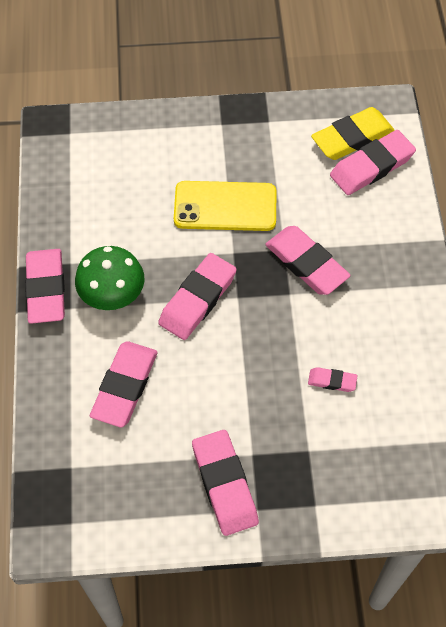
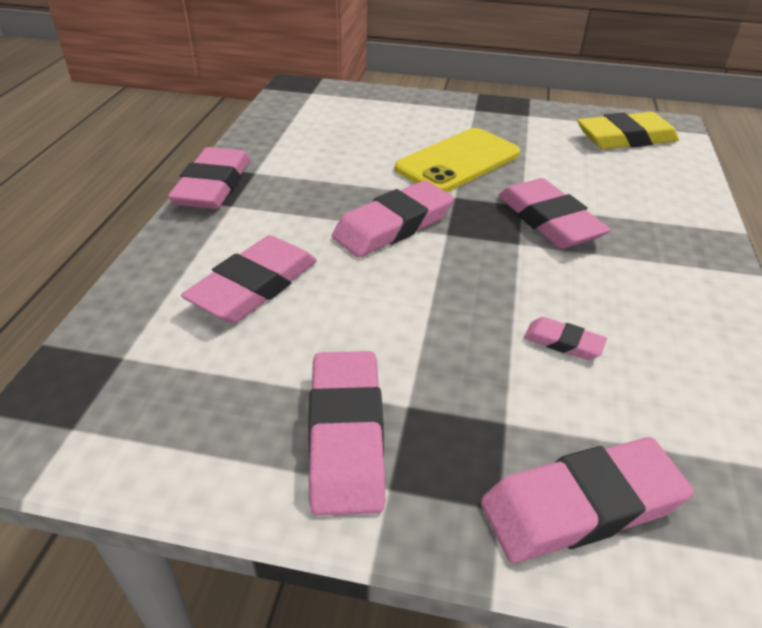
camera: 15 degrees right, 20 degrees down
green mushroom [75,246,144,310] -> none
yellow phone [174,181,276,231] -> yellow phone turned 60 degrees counterclockwise [395,128,520,192]
pink eraser [330,130,416,195] -> pink eraser moved to [481,437,694,563]

